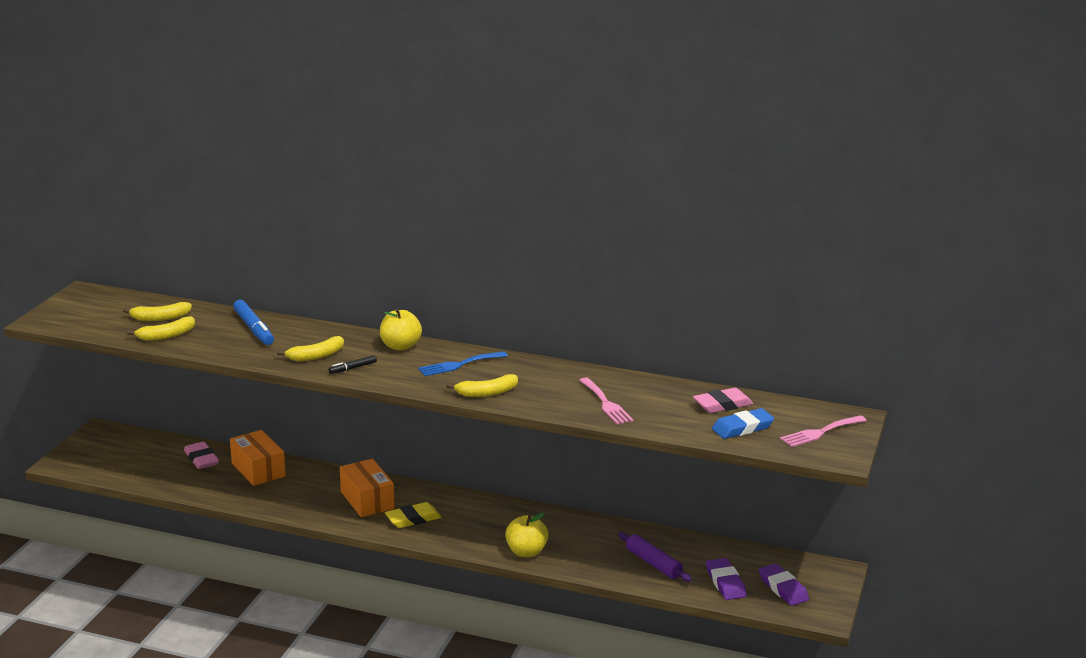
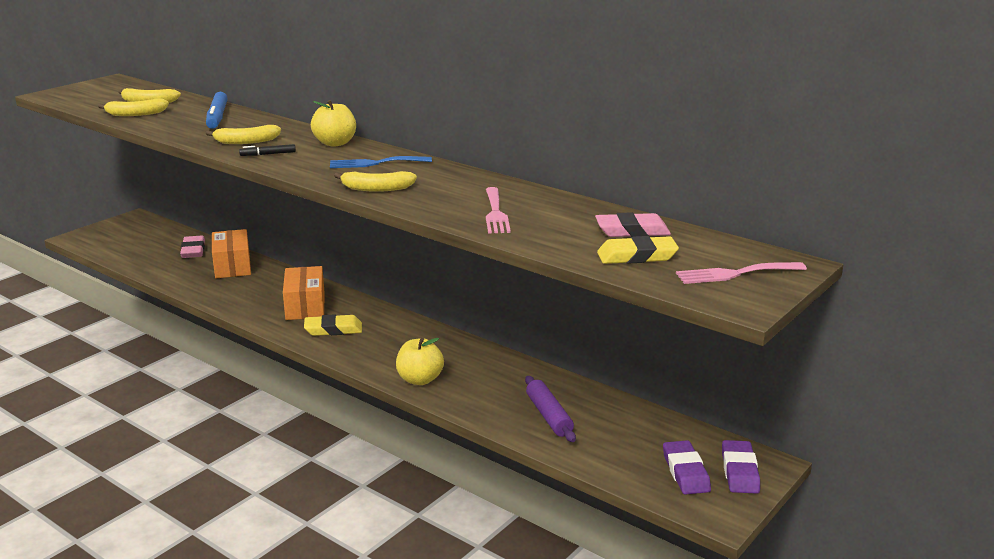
camera: 20 degrees right, 0 degrees up
purple eraser [706,558,747,600] -> purple eraser moved to [722,440,760,494]
blue eraser [712,408,774,439] -> yellow eraser [597,236,679,264]

